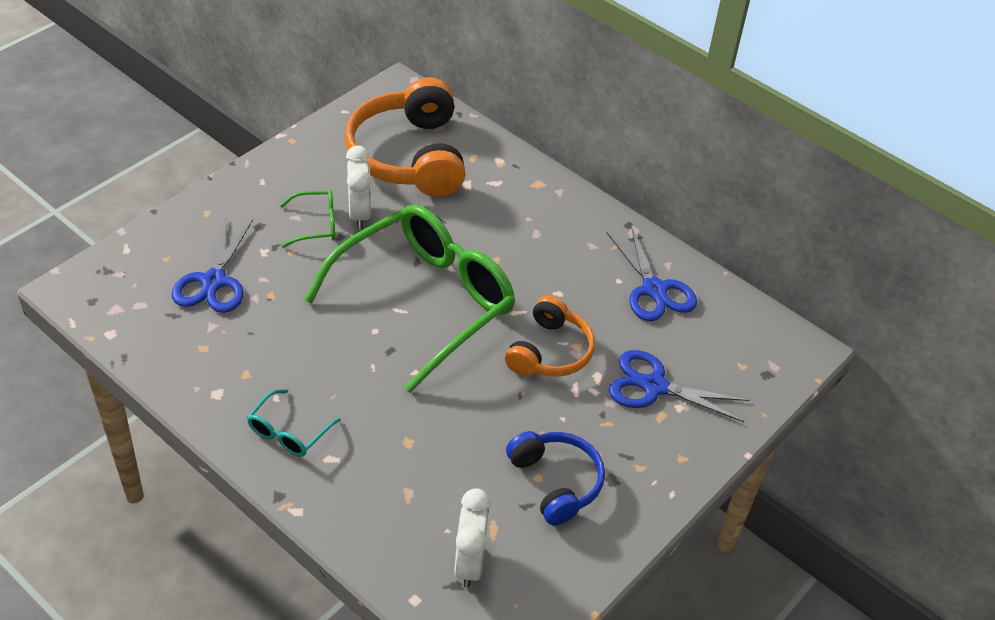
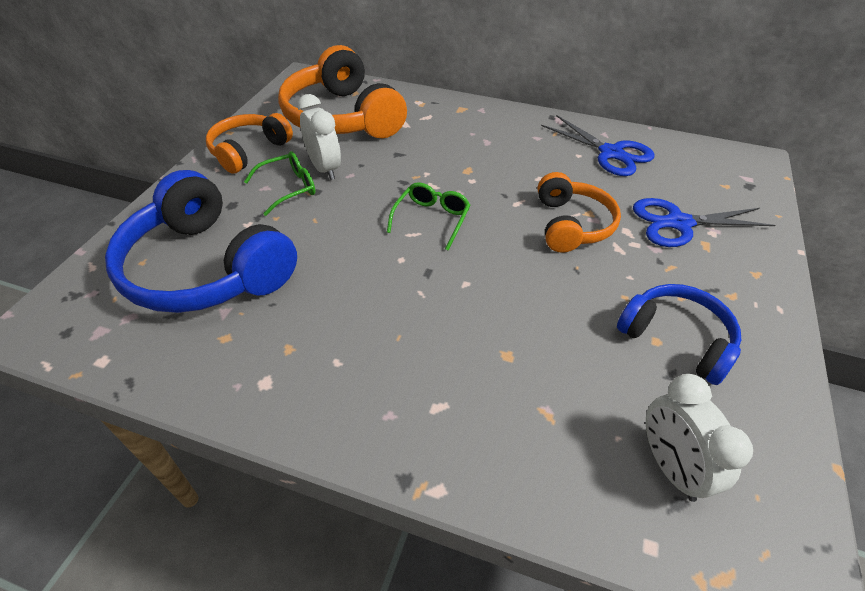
camera: 20 degrees left, 0 degrees up
blue scissors [172,219,253,313] -> blue headphones [105,170,297,313]
turquoise glasses [247,389,341,457] -> none
green glasses [304,205,515,393] -> green glasses [387,182,470,250], size x0.40
none -> orange headphones [206,113,293,174]

